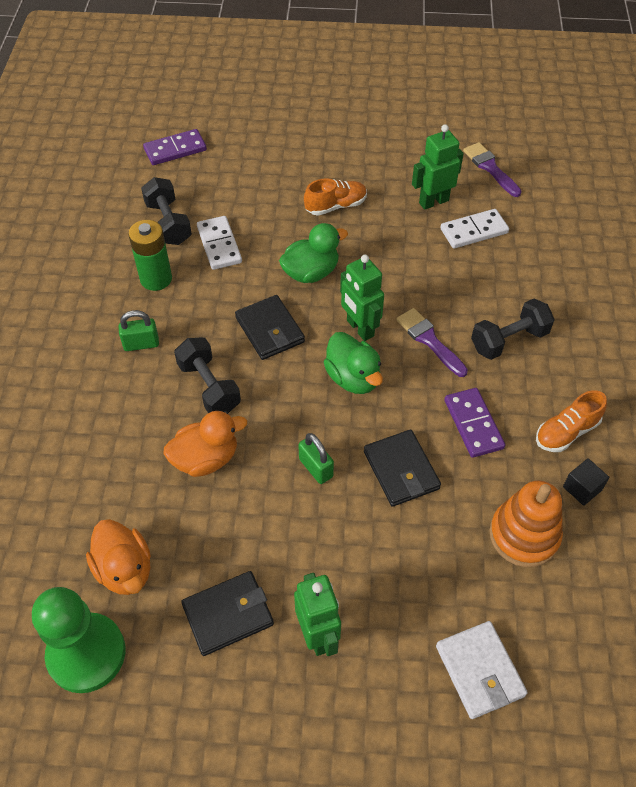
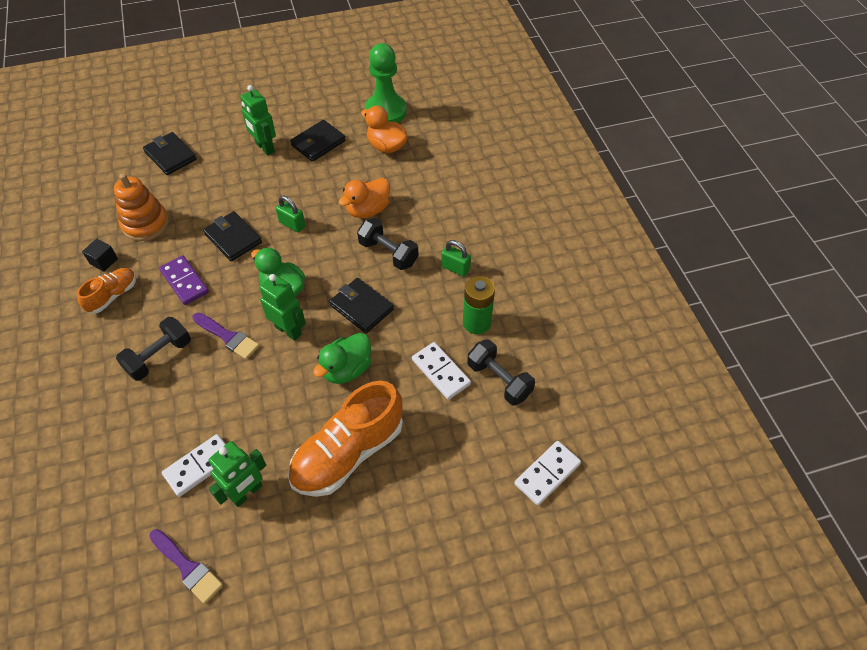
camera: 160 degrees right, 0 degrees up
green padlock [118,310,159,351] -> green padlock turned 60 degrees clockwise [441,240,471,277]
purple domino [143,129,207,165] -> white domino [514,441,581,505]
orange shoe [304,178,367,215] -> orange shoe [288,381,403,497], size x1.90
white wallet [436,621,528,719] -> black wallet [143,132,197,175]

